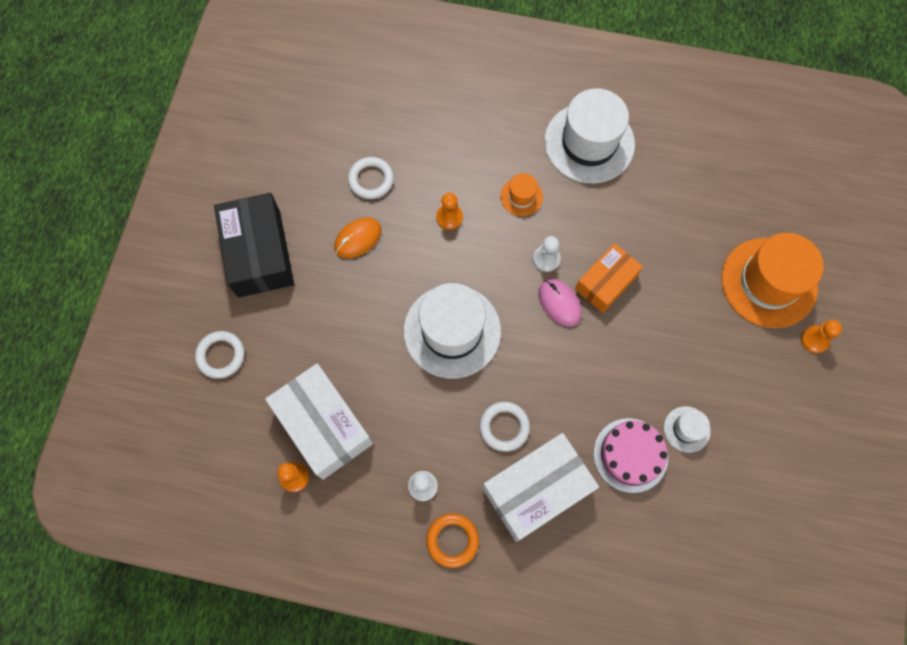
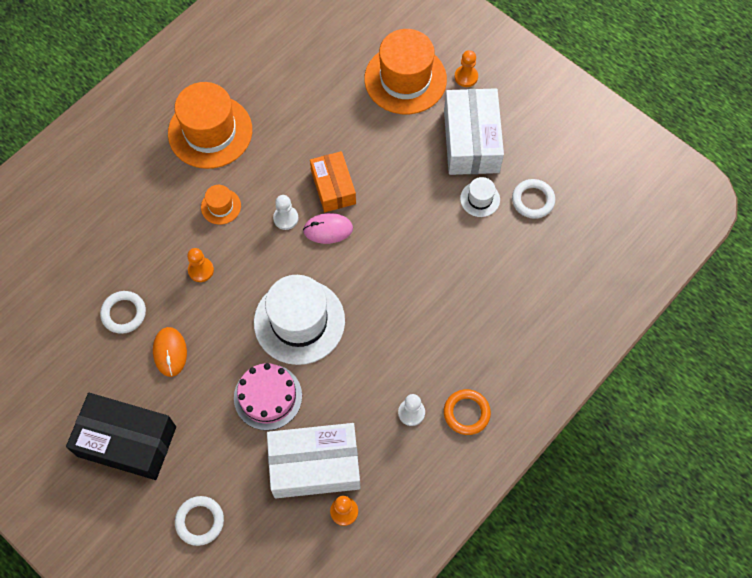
camera: 60 degrees left, 5 degrees down
white ring [480,402,530,452] -> white ring moved to [512,179,555,219]
white box [482,433,599,542] -> white box moved to [444,88,504,175]
white hat [544,89,635,183] -> orange hat [168,82,252,169]
pink cake [594,418,668,493] -> pink cake moved to [234,363,302,430]

